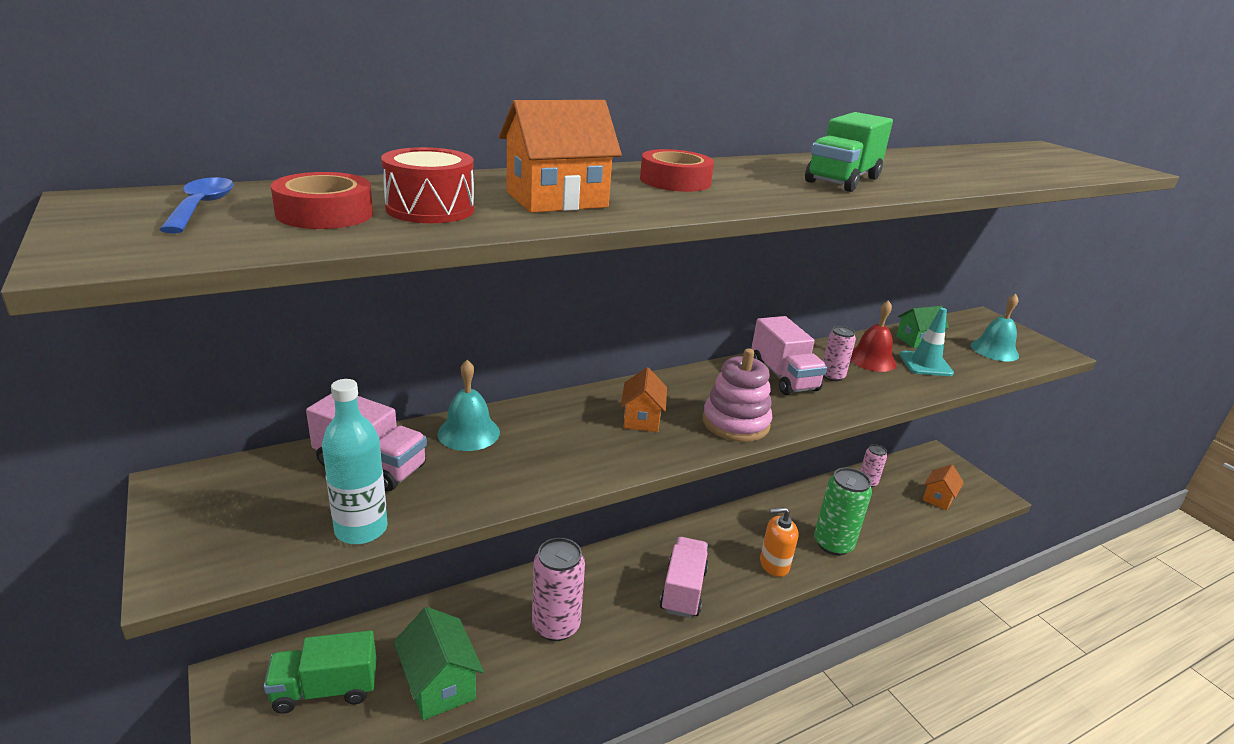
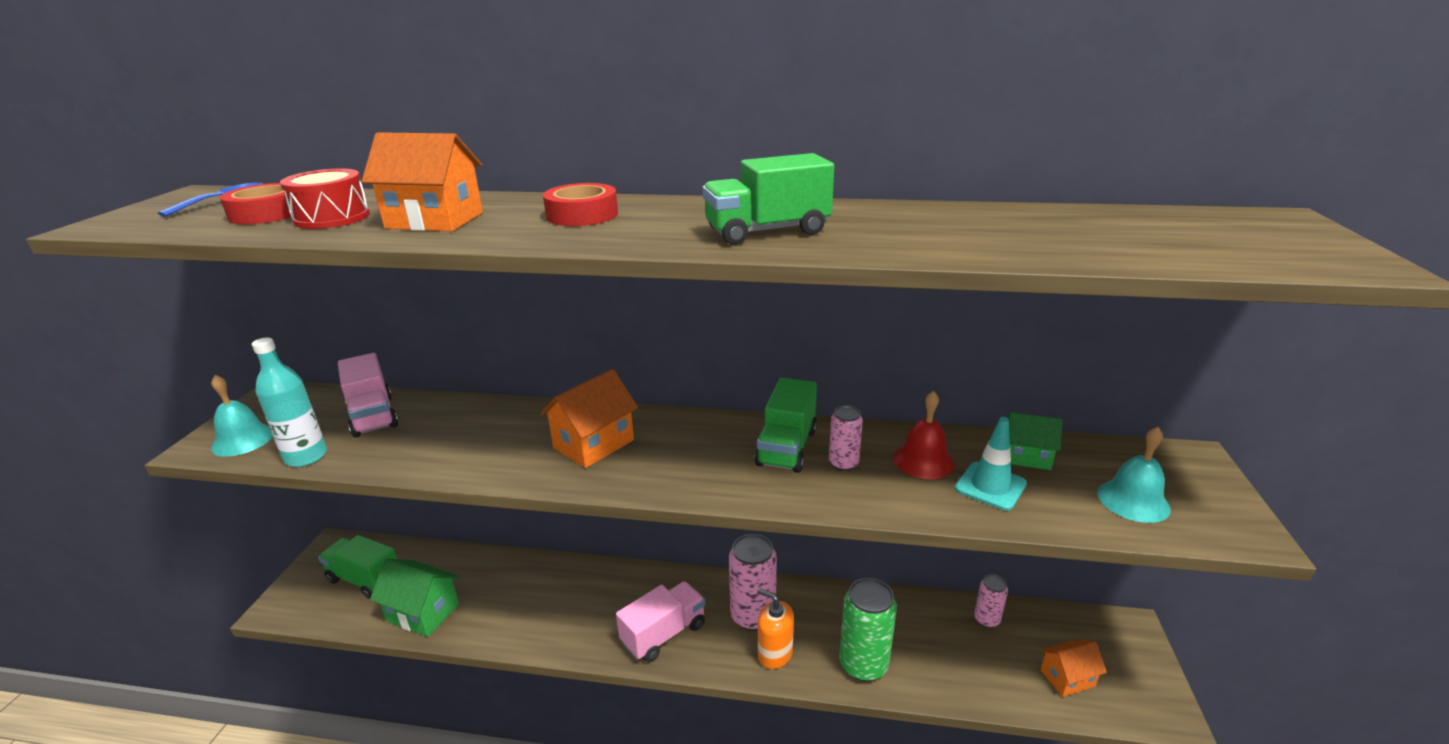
camera: 40 degrees right, 0 degrees up
green house [394,607,484,720] -> green house turned 75 degrees counterclockwise [370,559,459,637]
turquoise bell [437,360,500,451] -> turquoise bell moved to [211,375,273,456]
pink can [532,538,585,641] -> pink can moved to [729,534,777,631]
orange house [621,367,667,432] -> orange house [540,369,638,468], size x1.54
pink stacking toy [702,348,772,442] -> none
pink truck [751,316,827,395] -> green truck [755,377,817,473]

